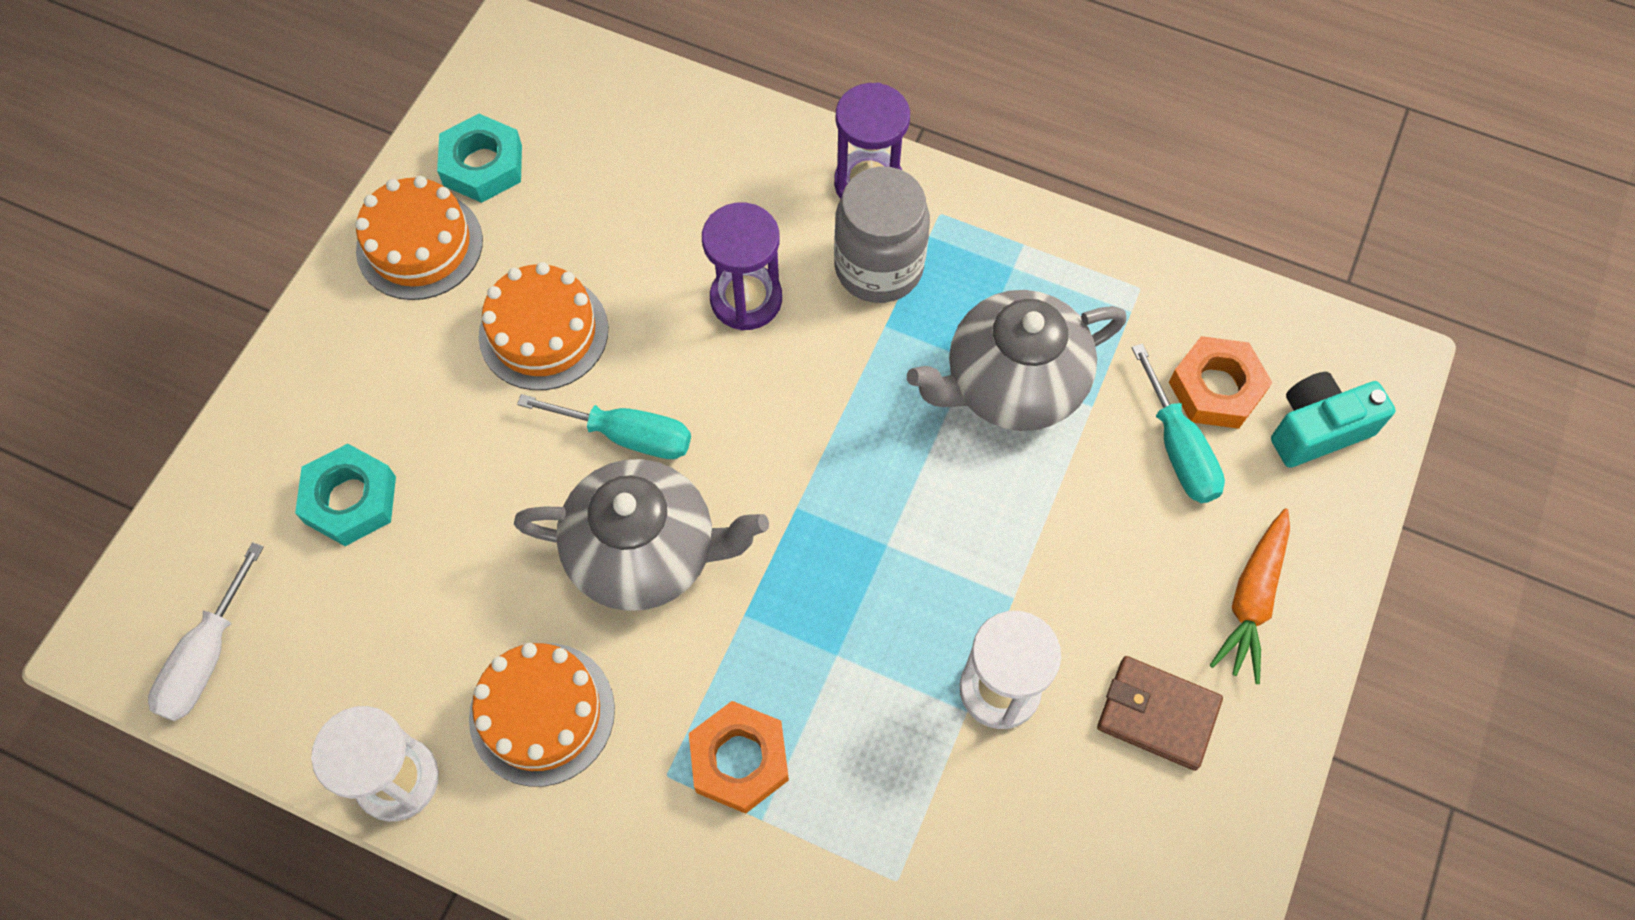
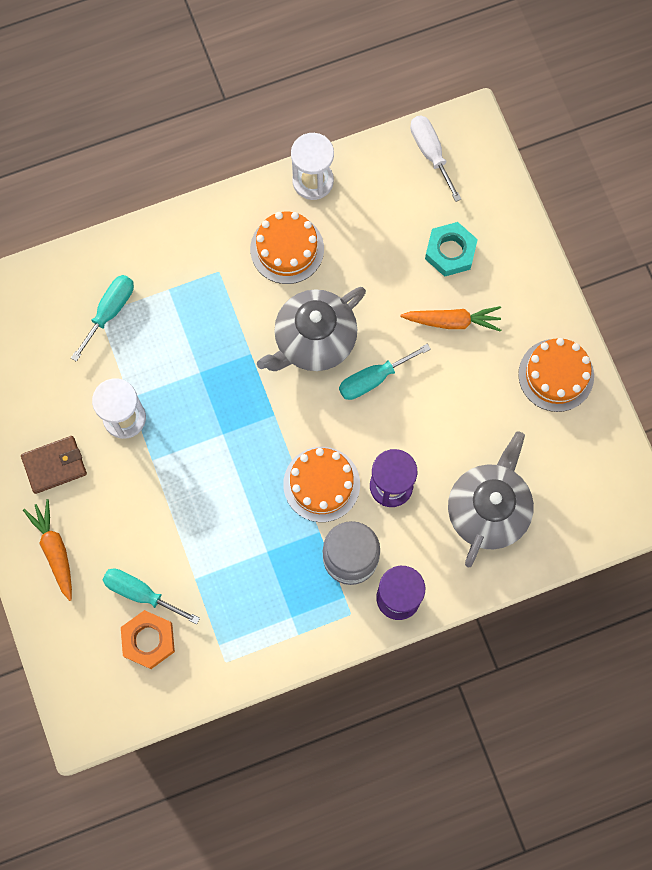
camera: 135 degrees right, 10 degrees up
turquoise nut [437,114,522,203] -> none
orange cake [479,262,608,390] -> orange cake moved to [283,447,360,522]
orange nut [689,701,789,814] -> none
grey teapot [907,290,1127,431] -> grey teapot moved to [448,431,534,568]
turquoise camera [1271,372,1395,468] -> none
none -> turquoise screwdriver [71,275,134,362]
none -> orange carrot [400,306,501,332]

